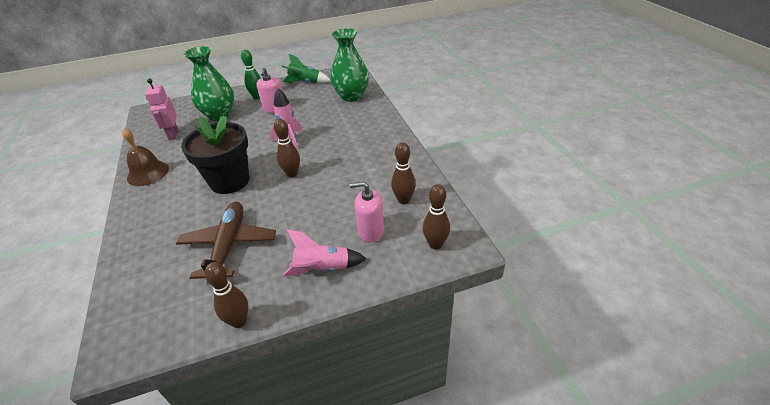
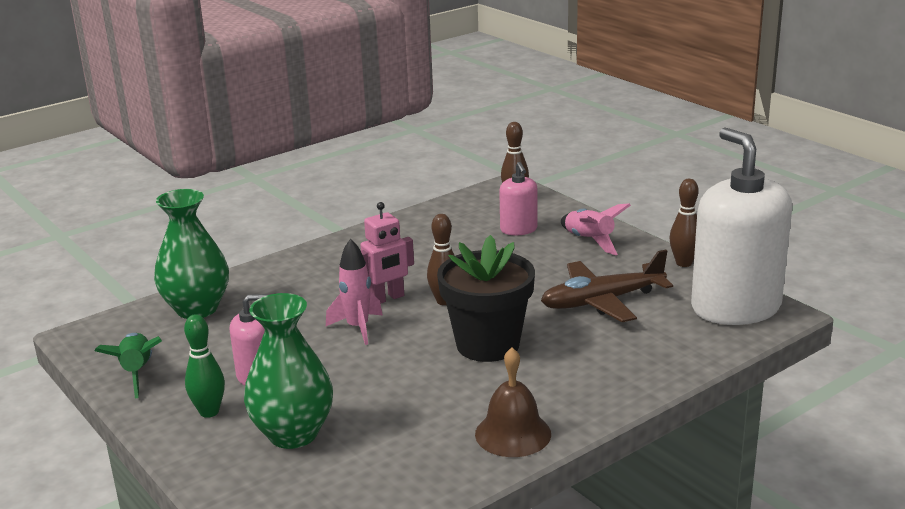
camera: 110 degrees left, 15 degrees down
pink robot [145,79,178,140] -> pink robot moved to [360,202,414,304]
brown bowling pin [391,142,416,204] -> none
none -> white soap dispenser [691,127,792,325]

